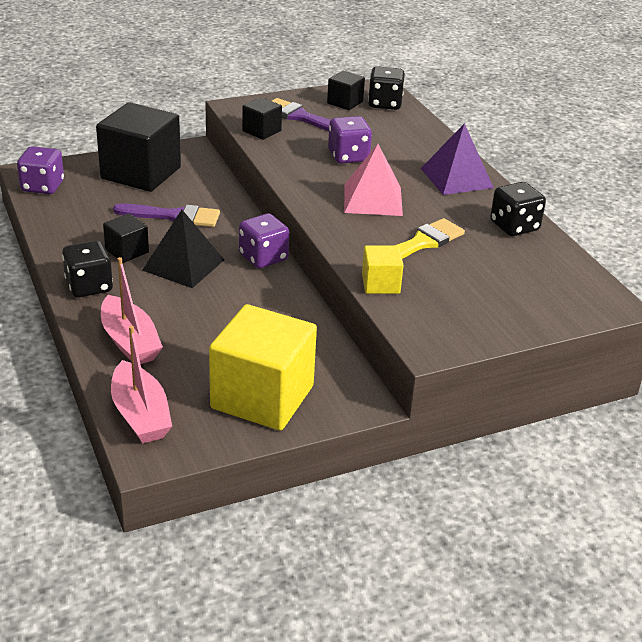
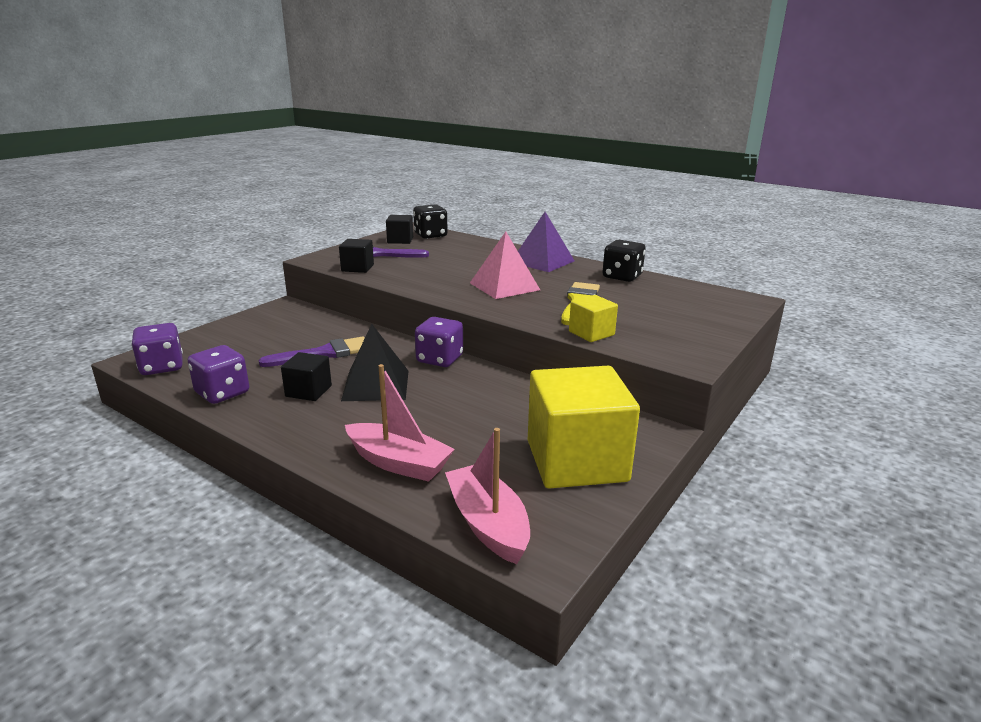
camera: 30 degrees left, 10 degrees down
black dice [62,241,113,297] -> none
black cube [96,102,181,192] -> none
pink boat [111,326,172,444] -> pink boat turned 150 degrees counterclockwise [445,428,530,564]
purple dice [328,116,372,164] -> purple dice moved to [188,345,249,404]

